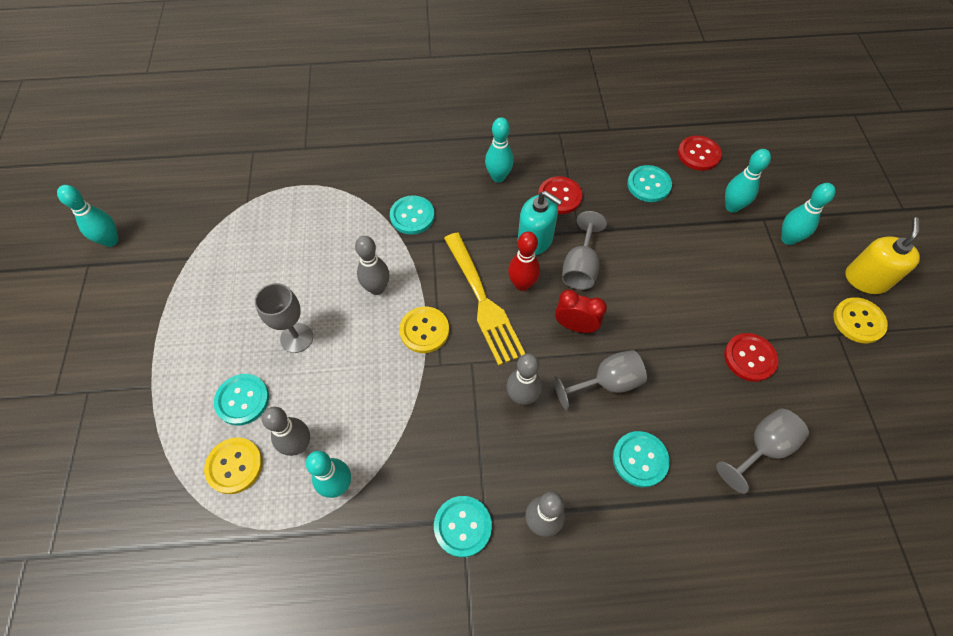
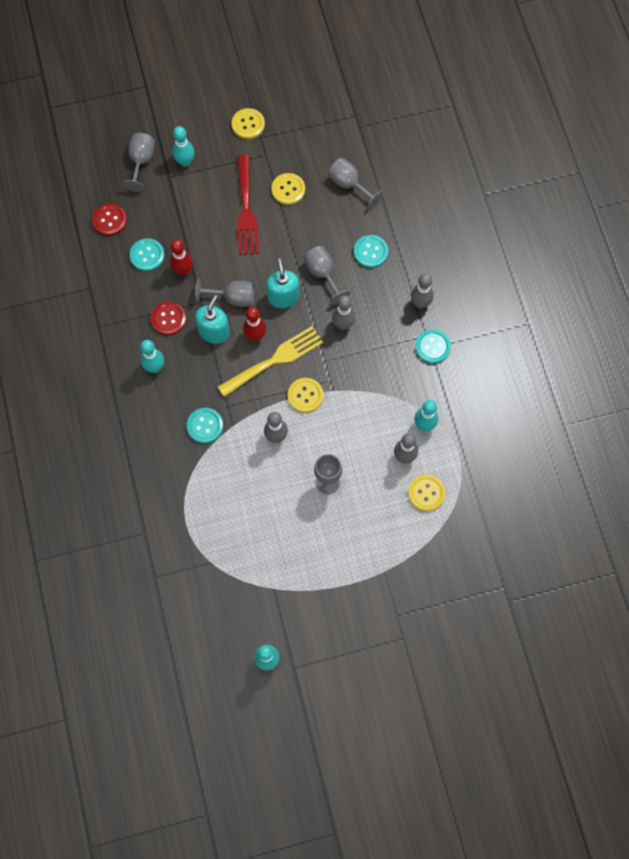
camera: 100 degrees left, 10 degrees up
turquoise button [214,374,269,426] -> none
red clock [555,290,607,333] -> turquoise soap dispenser [266,259,300,308]
red button [724,333,778,382] -> yellow button [271,173,305,205]
turquoise bowling pin [725,149,771,213] -> none
yellow soap dispenser [845,217,920,294] -> none
none -> grey goblet [122,133,155,192]
none -> red bowling pin [170,239,193,276]
none -> red fork [237,155,259,255]

